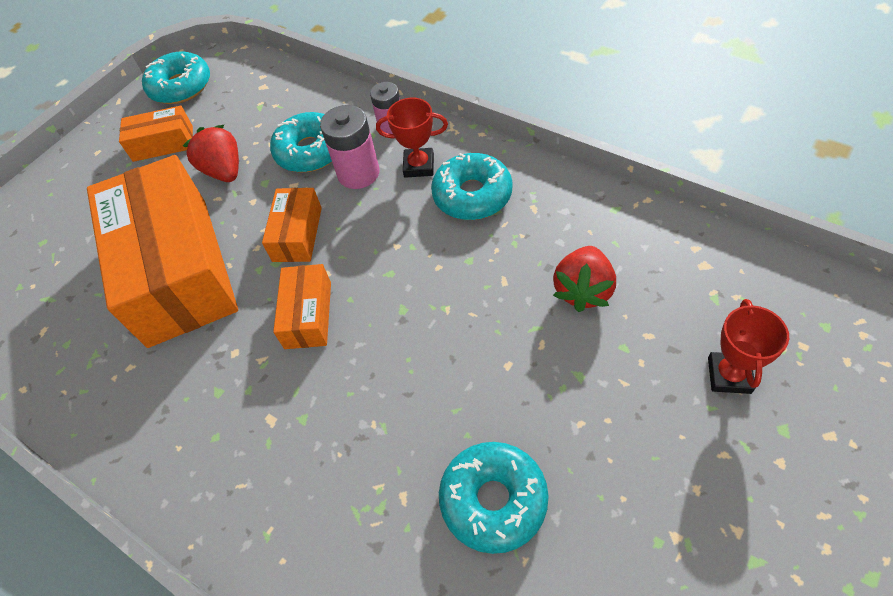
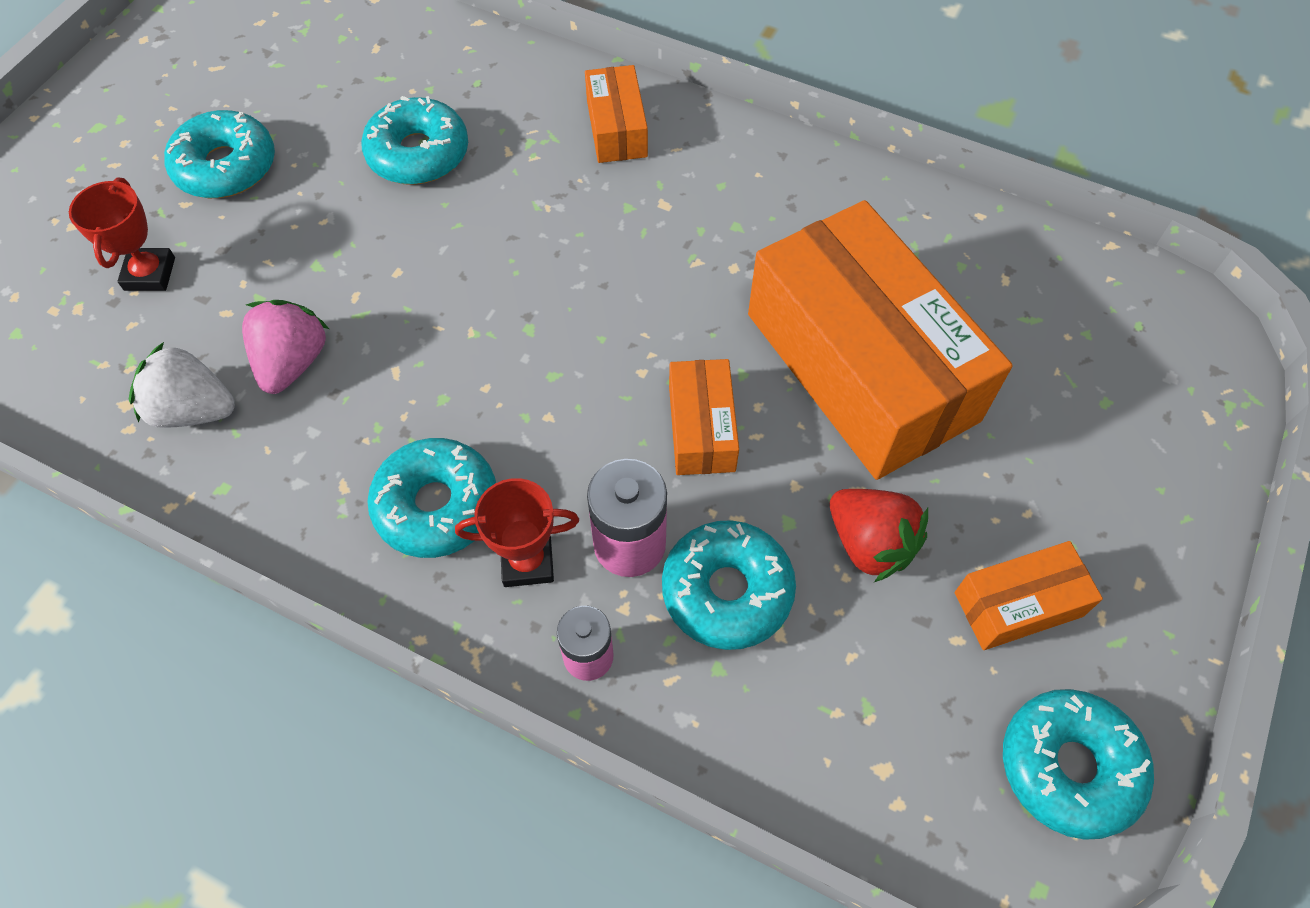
camera: 165 degrees right, 5 degrees up
orange box [273,264,331,349] -> orange box moved to [585,65,648,163]
red strawberry [553,246,616,312] -> pink strawberry [242,300,329,394]
none -> white strawberry [129,342,235,428]
none -> turquoise donut [164,110,275,198]

